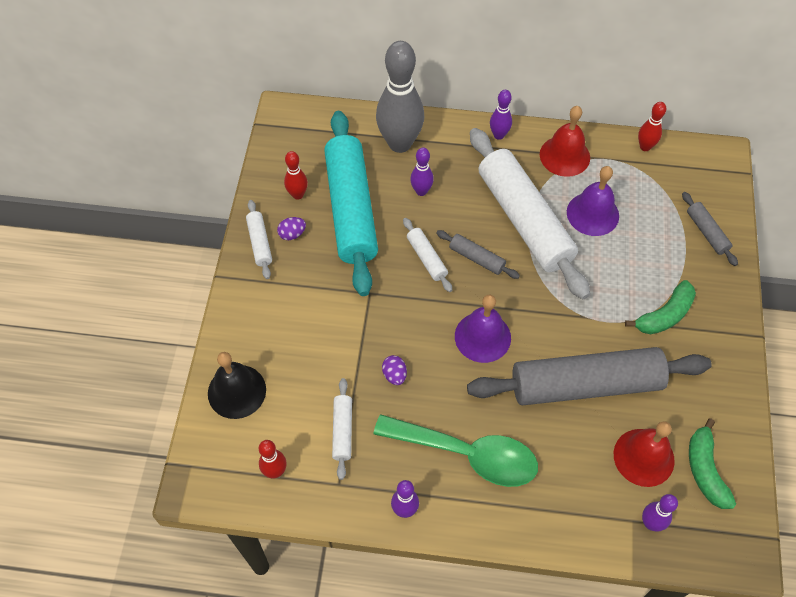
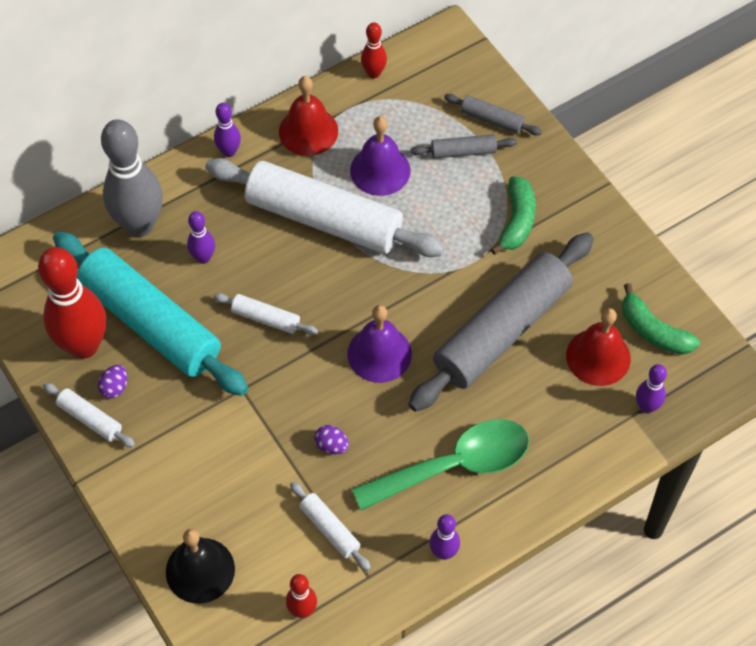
camera: 40 degrees left, 0 degrees up
red bowling pin [284,151,308,200] -> red bowling pin [38,247,106,359], size x2.11
grey rolling pin [436,230,520,279] -> grey rolling pin moved to [411,134,517,159]

